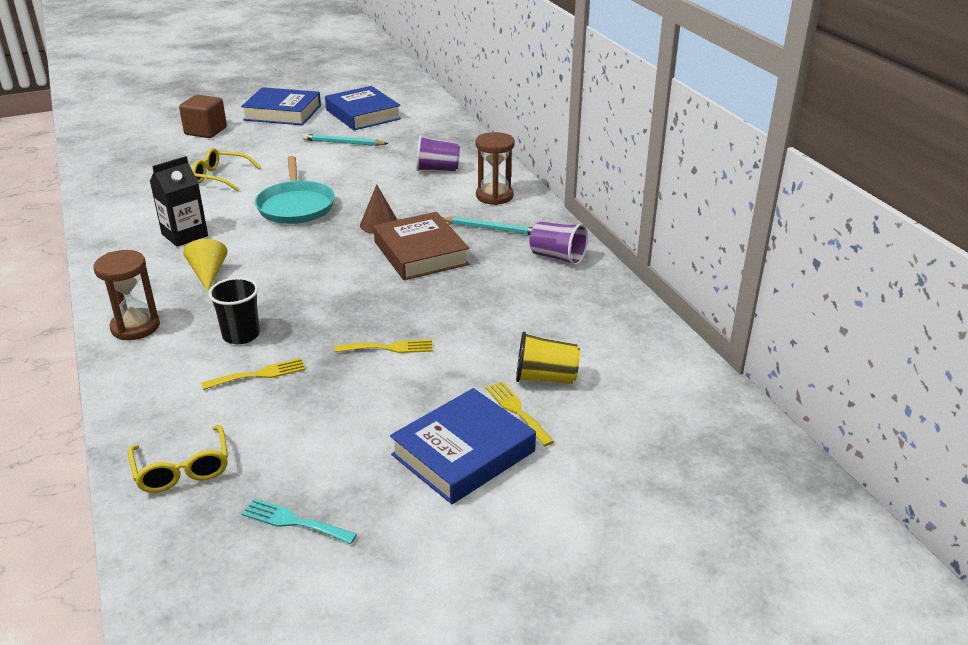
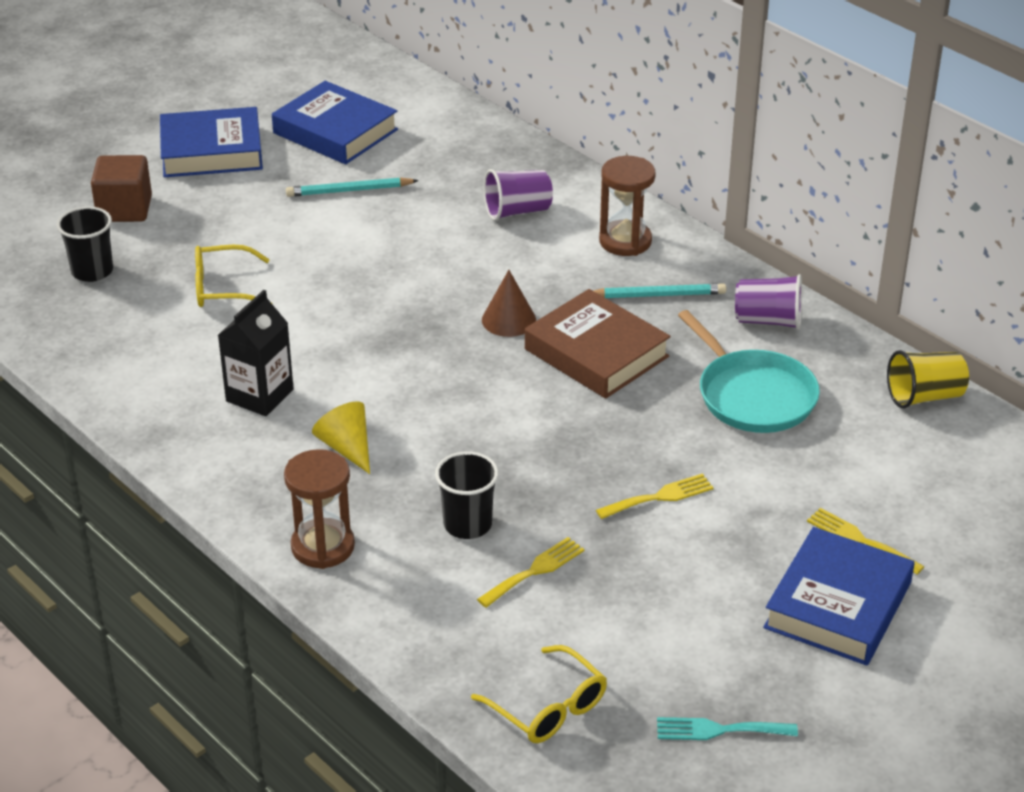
camera: 20 degrees left, 5 degrees up
turquoise pan [255,156,335,224] -> turquoise pan moved to [678,310,820,433]
yellow cup [516,331,580,384] -> yellow cup moved to [887,350,969,408]
none -> black cup [57,206,113,282]

